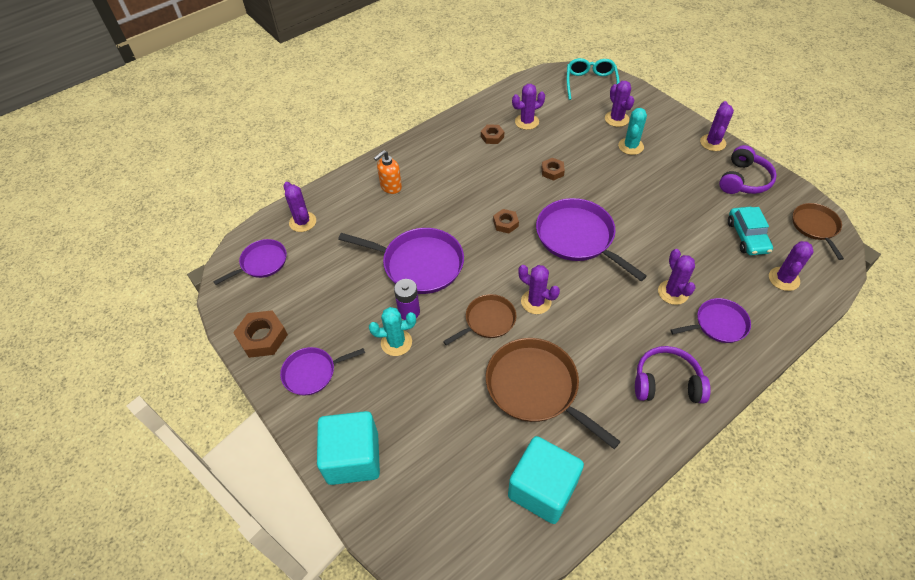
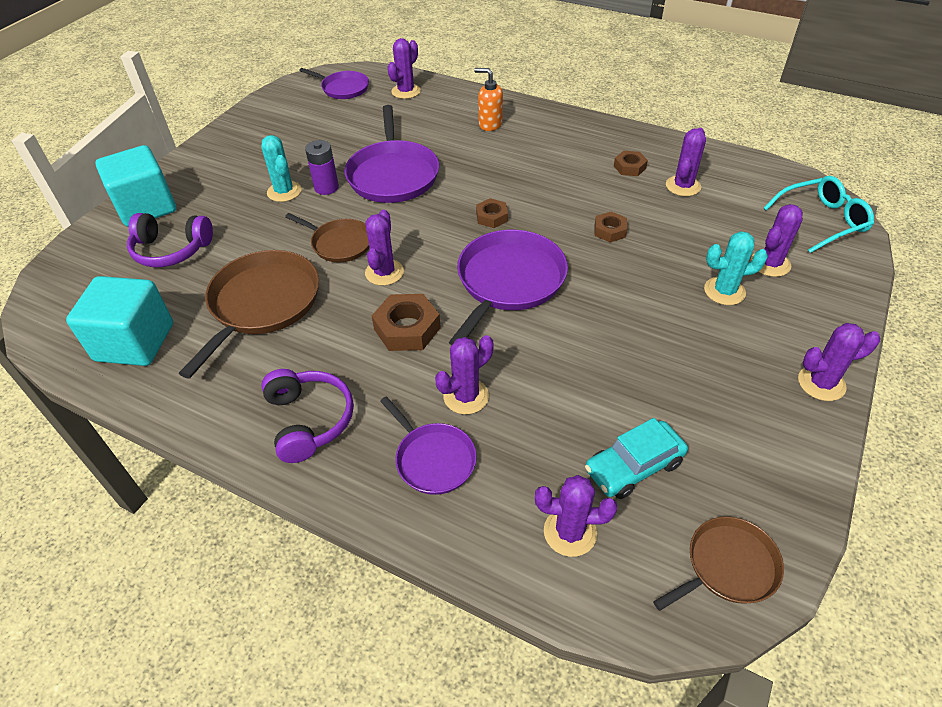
camera: 65 degrees right, 5 degrees down
brown nut [233,310,288,358] -> brown nut moved to [372,294,441,351]
purple pan [280,347,365,395] -> none
purple cactus [512,84,545,130] -> purple cactus turned 75 degrees clockwise [666,128,706,196]
purple headphones [719,145,777,194] -> purple headphones moved to [127,213,213,267]

